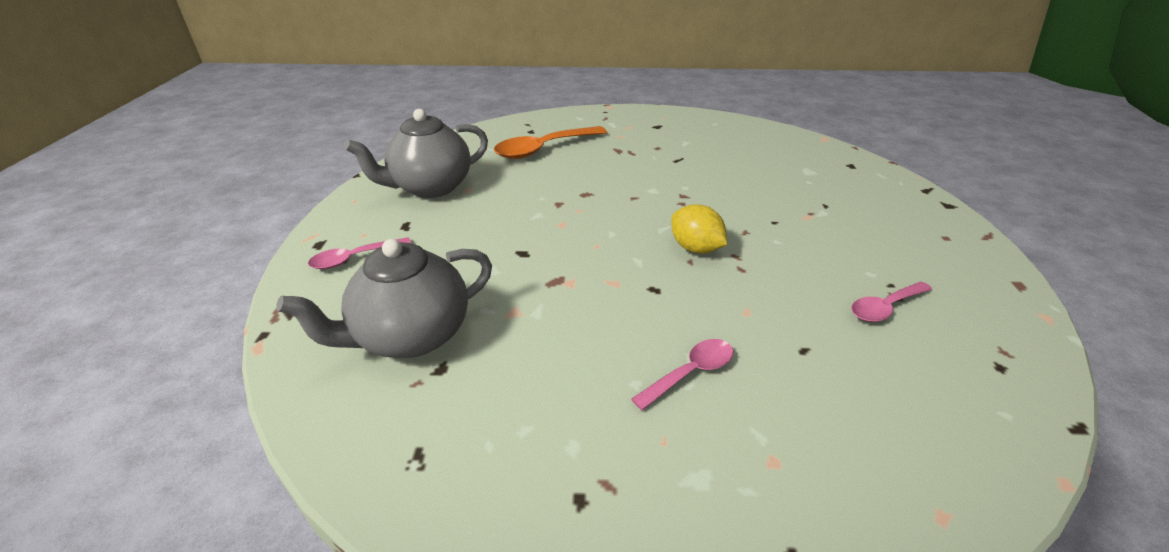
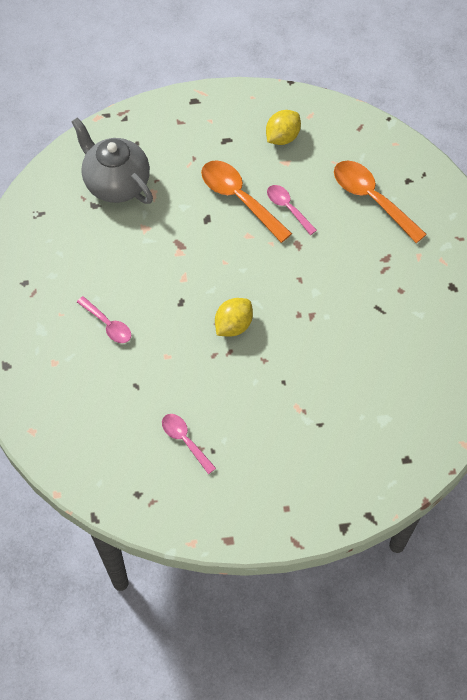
camera: 80 degrees right, 25 degrees up
pink spoon [308,237,411,269] -> pink spoon moved to [267,185,317,235]
grey teapot [345,109,488,198] -> yellow lemon [266,110,301,145]
none -> orange spoon [201,160,292,243]

